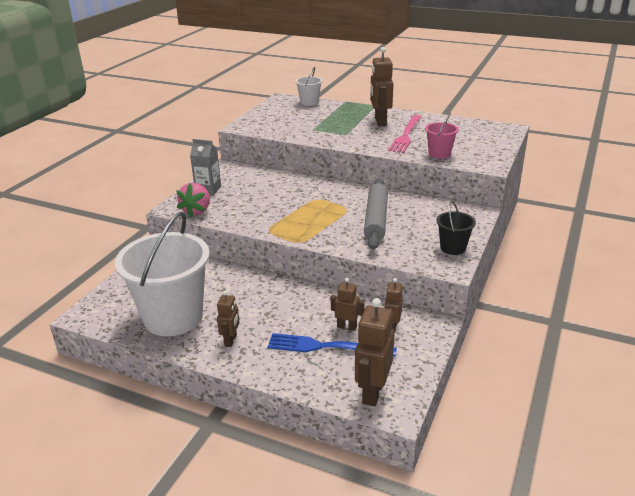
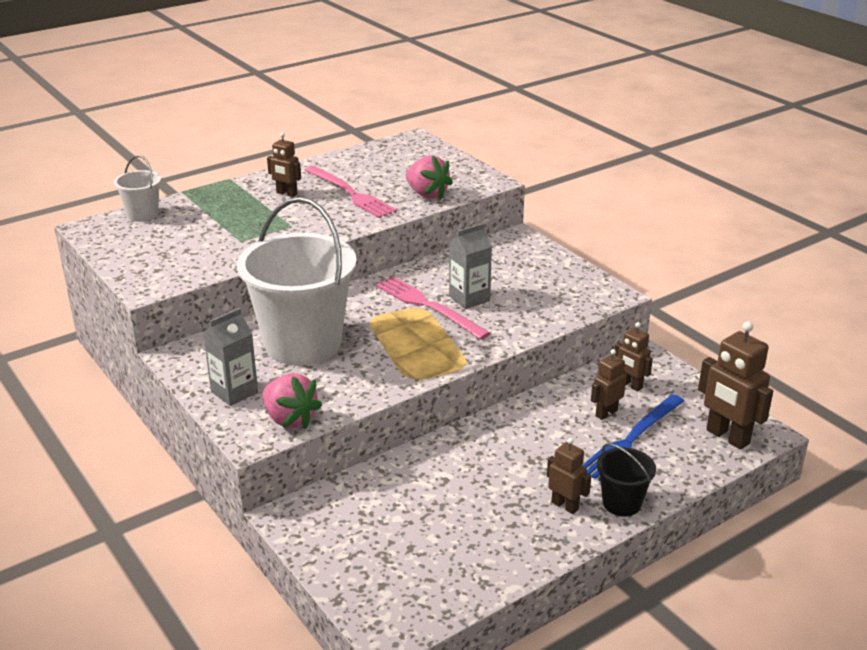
camera: 60 degrees left, 0 degrees up
white bucket [115,211,210,336] -> white bucket moved to [237,197,357,366]
grey rolling pin [364,179,388,250] -> grey carton [449,223,492,309]
brown robot [370,47,393,126] -> brown robot [267,132,301,197], size x0.58
pink bucket [425,113,459,159] -> pink strawberry [406,155,453,199]
black bucket [437,201,476,255] -> black bucket moved to [597,443,656,516]
none -> pink fork [375,276,491,340]

